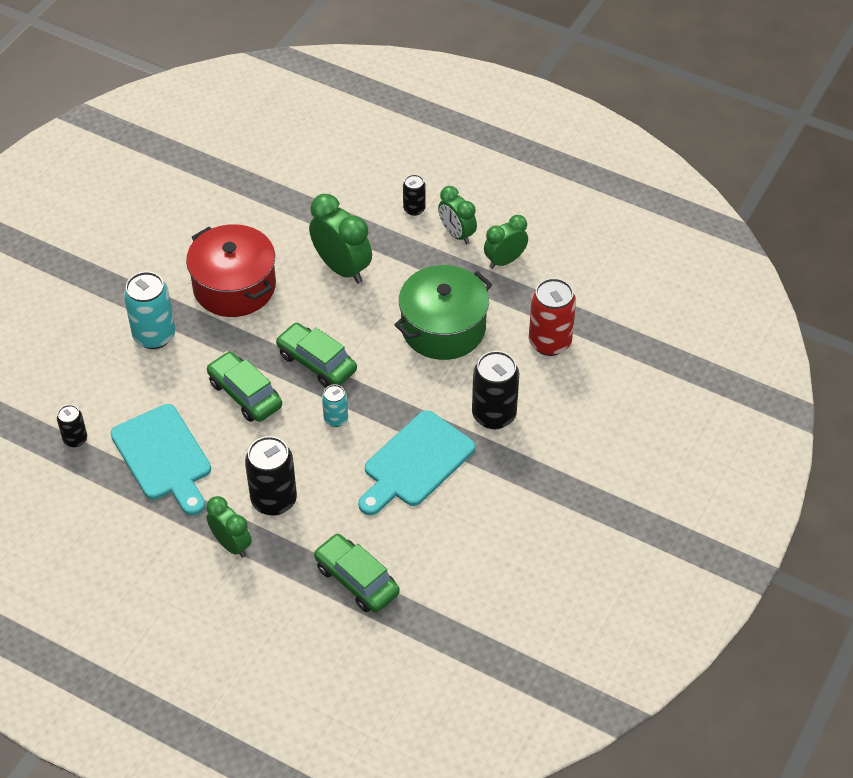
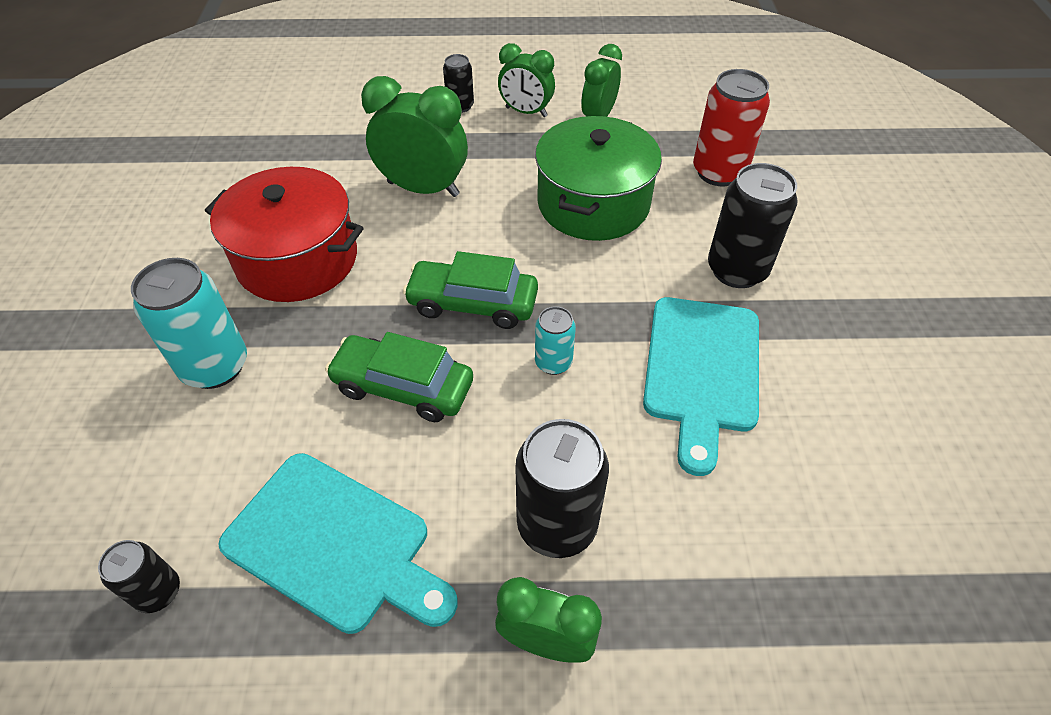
camera: 30 degrees left, 0 degrees up
green car [313,533,400,613] -> none

